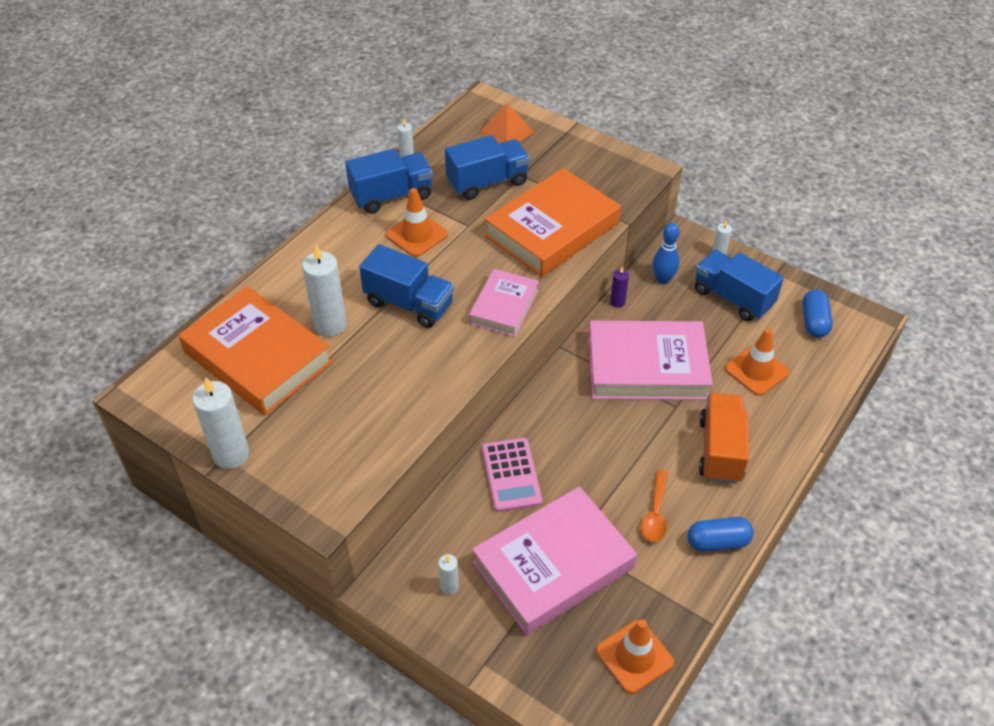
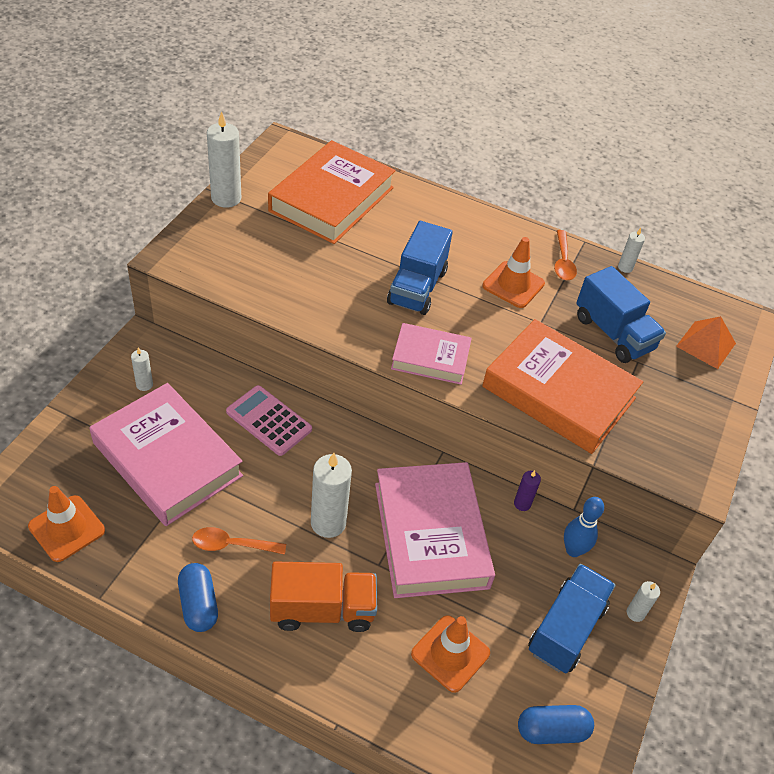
camera: 75 degrees right, 0 degrees up
white candle [302,245,347,337] -> white candle moved to [311,453,352,538]
blue truck [345,148,433,214] -> orange spoon [554,230,577,280]
pink calculator [482,438,542,512] -> pink calculator turned 60 degrees clockwise [226,385,312,456]

